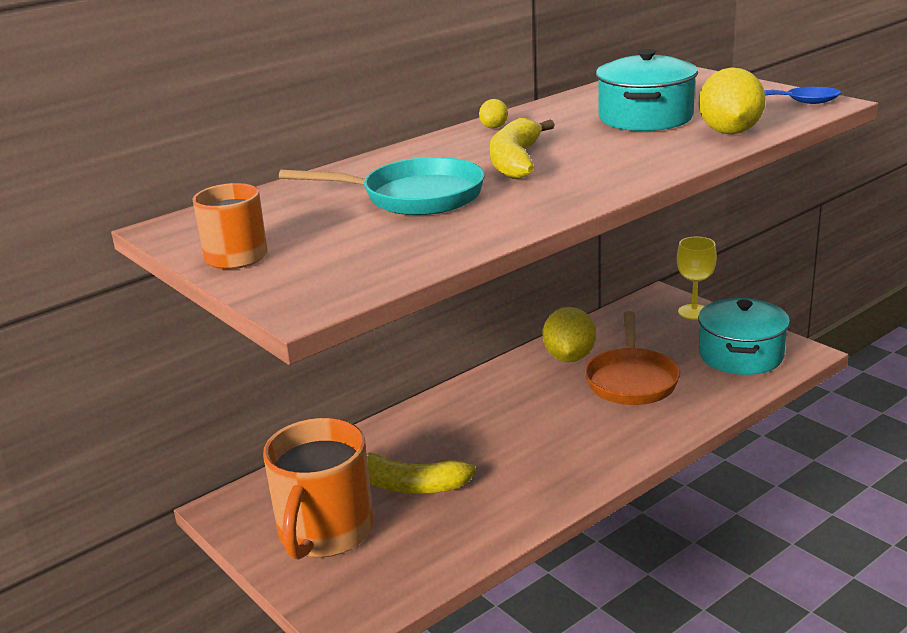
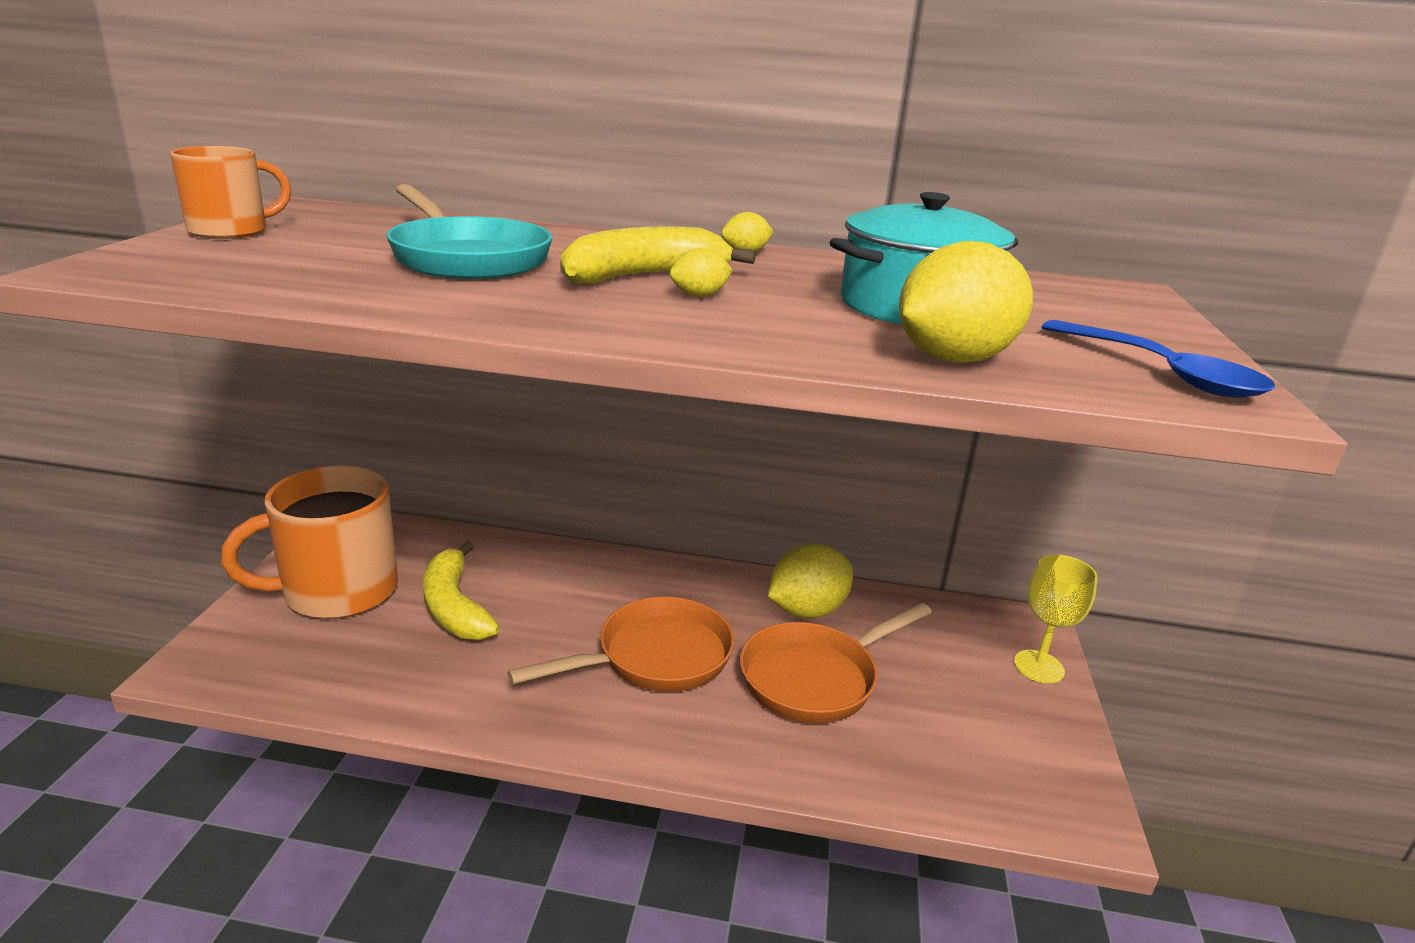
camera: 45 degrees right, 0 degrees up
turquoise pot [698,298,790,375] -> none
none -> orange pan [507,597,735,692]
none -> yellow lemon [670,248,733,297]

